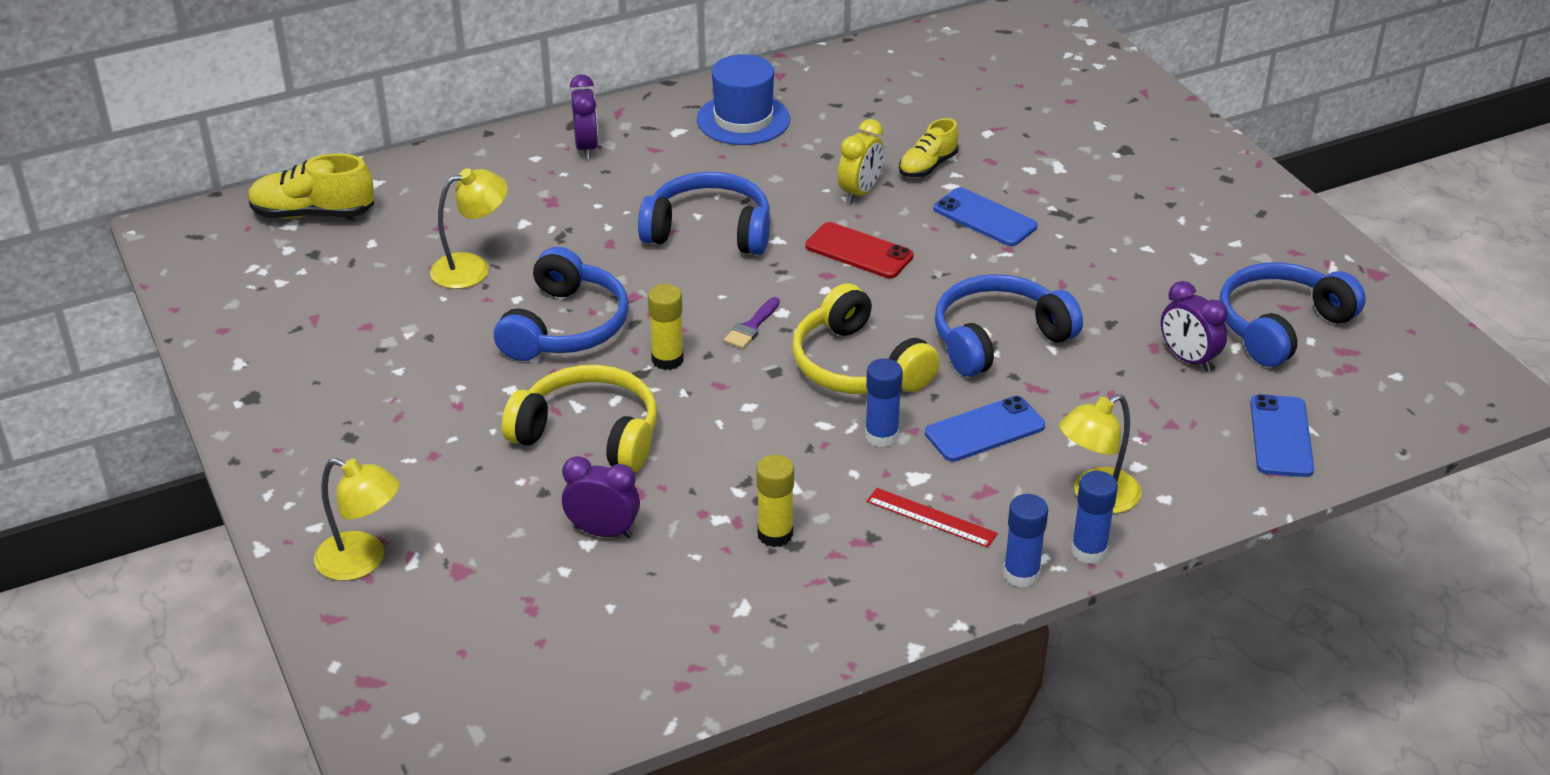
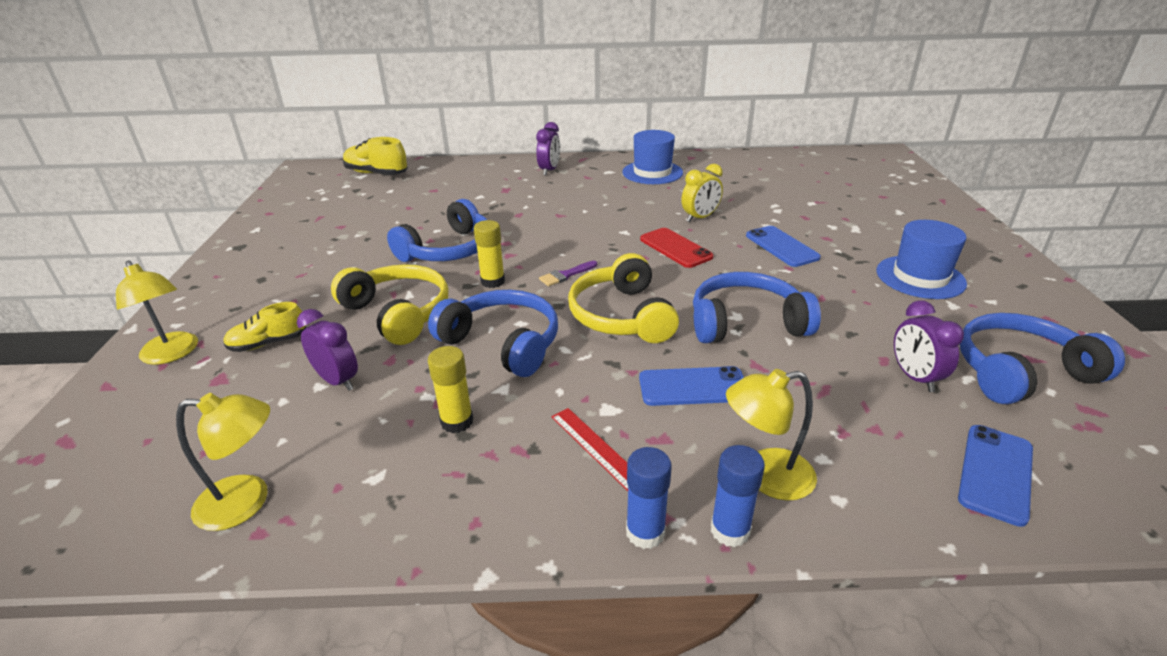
camera: 25 degrees right, 5 degrees down
yellow lamp [430,168,508,289] -> yellow lamp moved to [176,393,270,531]
blue headphones [638,172,770,255] -> blue headphones moved to [428,290,558,377]
blue glue stick [865,358,903,447] -> none
yellow shoe [899,118,959,177] -> yellow shoe moved to [223,302,307,352]
none -> blue hat [876,220,967,299]

